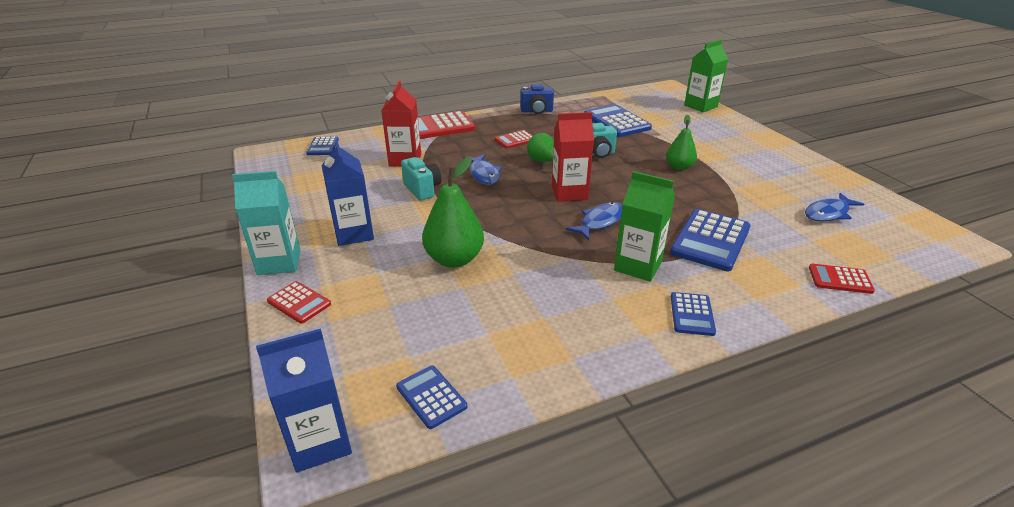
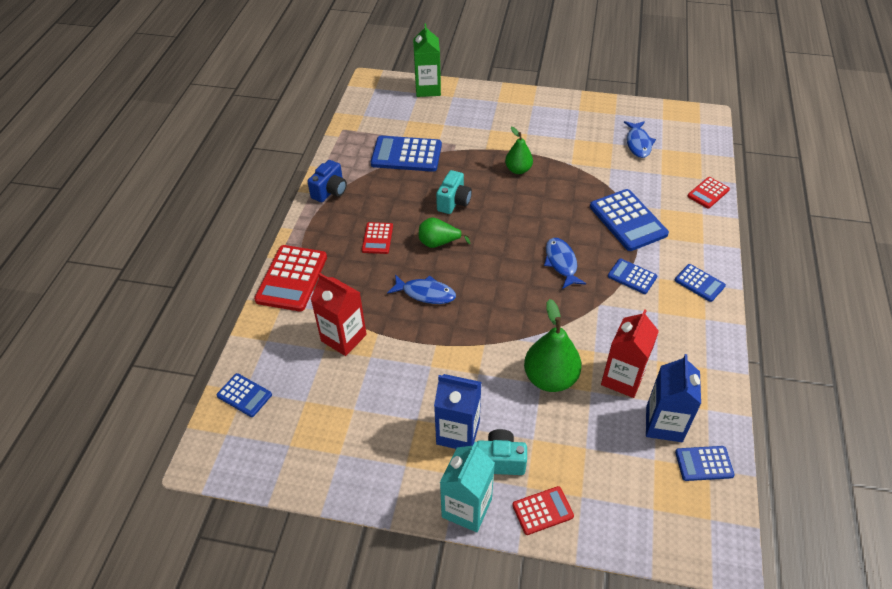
camera: 55 degrees left, 15 degrees up
blue carton [256,328,352,472] -> blue carton moved to [646,354,701,442]
turquoise camera [401,157,442,200] -> turquoise camera moved to [477,429,527,475]
red carton [552,112,594,201] -> red carton moved to [601,309,659,398]
green carton [614,171,675,282] -> blue calculator [608,258,657,294]

